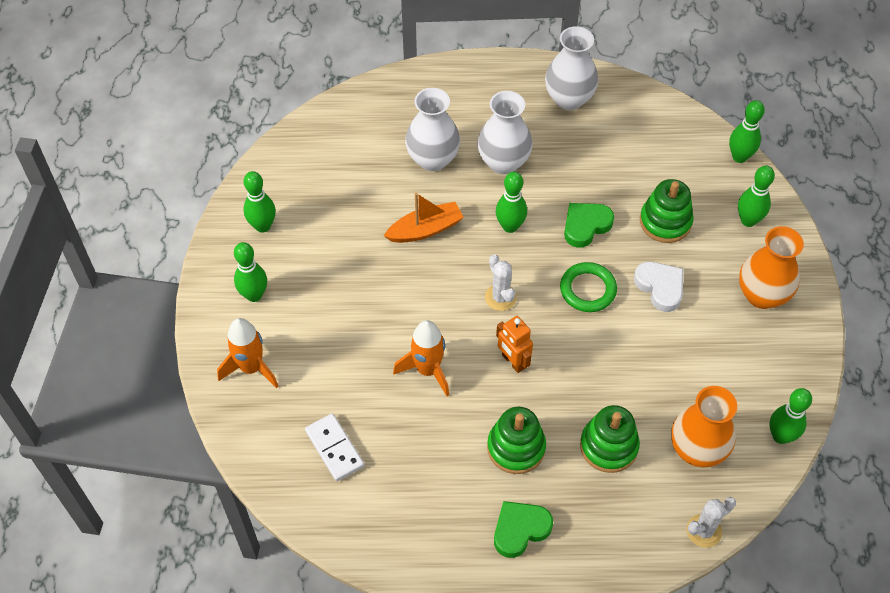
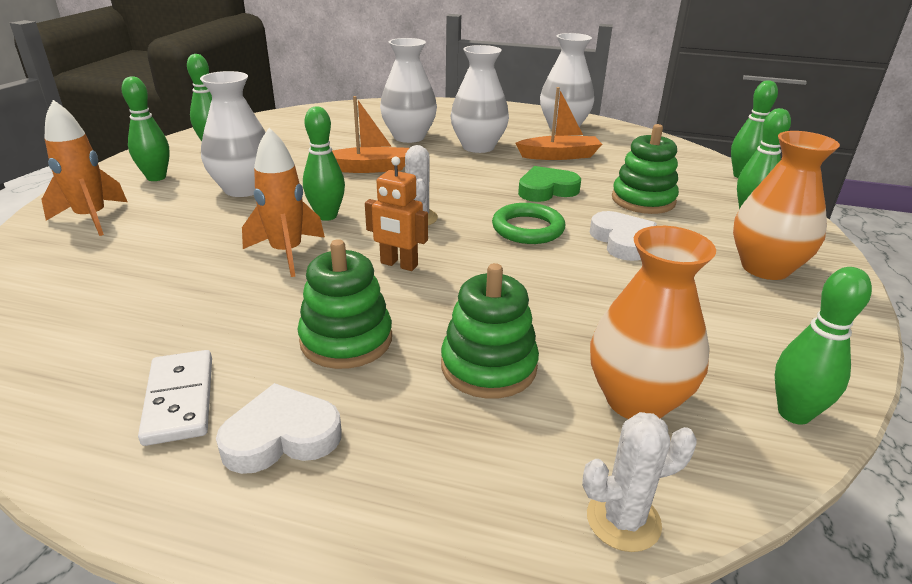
camera: 15 degrees right, 25 degrees down
white domino [305,413,364,481] -> white domino moved to [138,350,212,446]
green heart [494,501,553,558] -> white heart [216,383,342,474]
green bowling pin [496,172,527,233] -> green bowling pin moved to [303,107,345,221]
orange robot [496,316,533,373] -> orange robot turned 45 degrees counterclockwise [365,156,428,271]
none -> white vase [200,71,266,197]
none -> orange boat [516,87,602,160]

